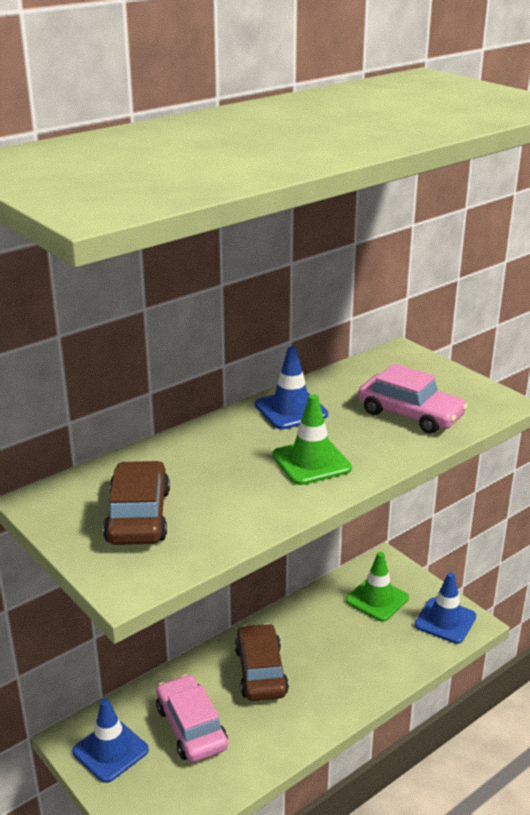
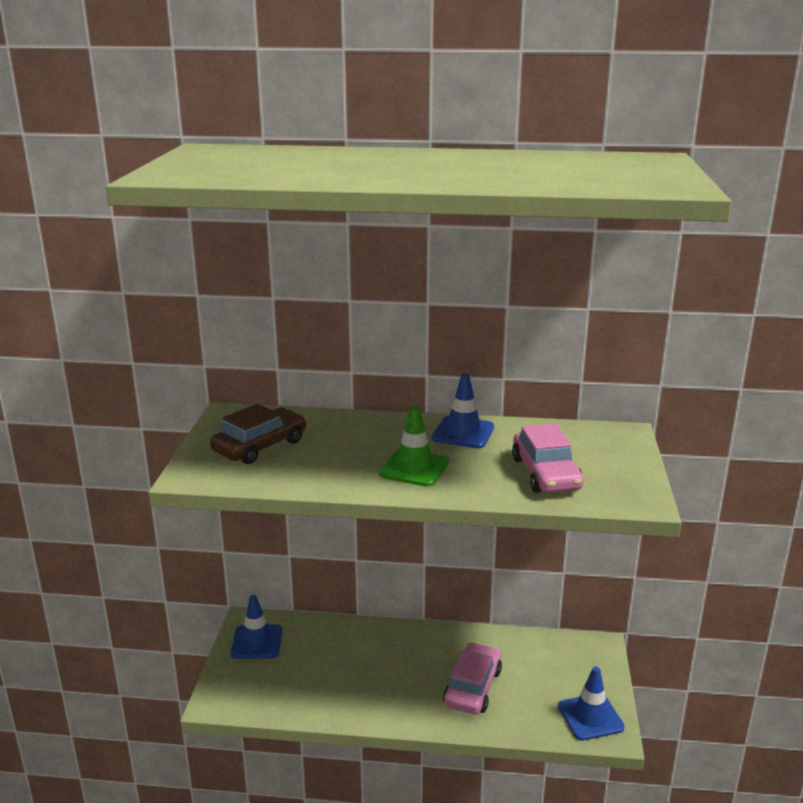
camera: 45 degrees right, 5 degrees down
pink car [156,674,228,762] -> pink car moved to [443,642,502,714]
brown car [235,623,289,701] -> none
green traffic cone [346,552,409,622] -> none

